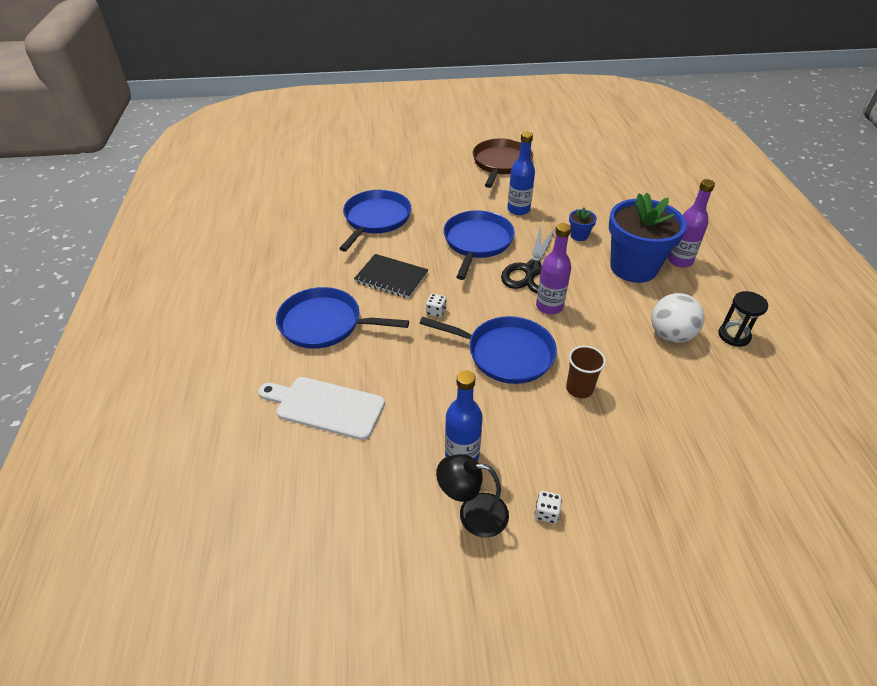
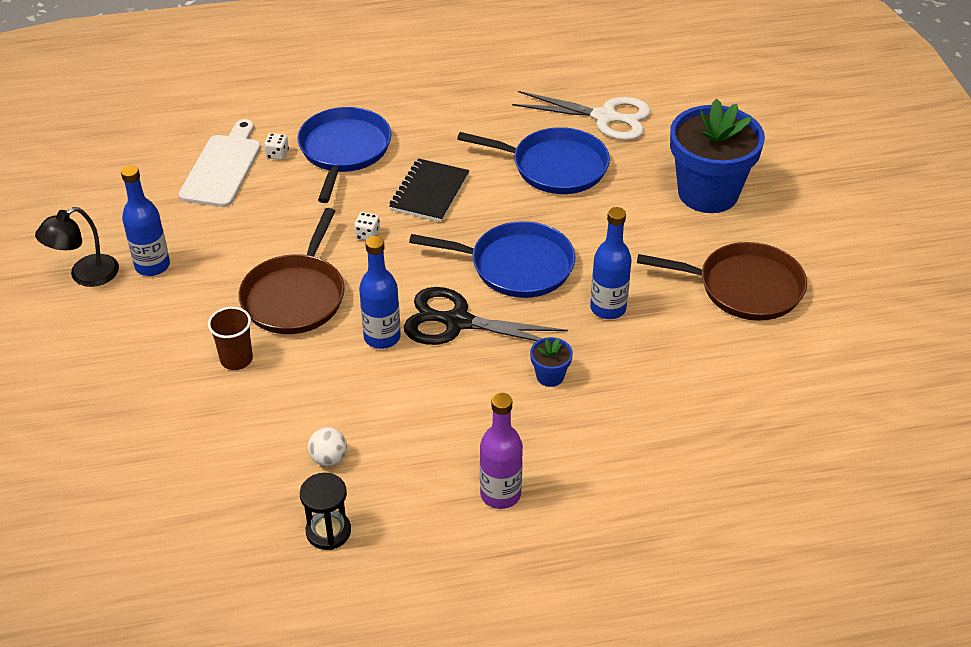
camera: 85 degrees right, 0 degrees up
blue pan [420,316,557,384] -> brown pan [238,208,345,334]
black lamp [436,454,509,538] -> black lamp turned 135 degrees counterclockwise [35,207,119,287]
white dice [535,491,562,523] -> white dice moved to [264,133,289,160]
purple bottle [536,223,571,315] -> blue bottle [359,236,401,349]
blue flower pot [609,193,687,283] -> blue flower pot moved to [670,99,765,213]
white ball [651,293,705,343] -> white ball [308,427,347,466], size x0.57
none -> white scissors [512,91,651,140]

